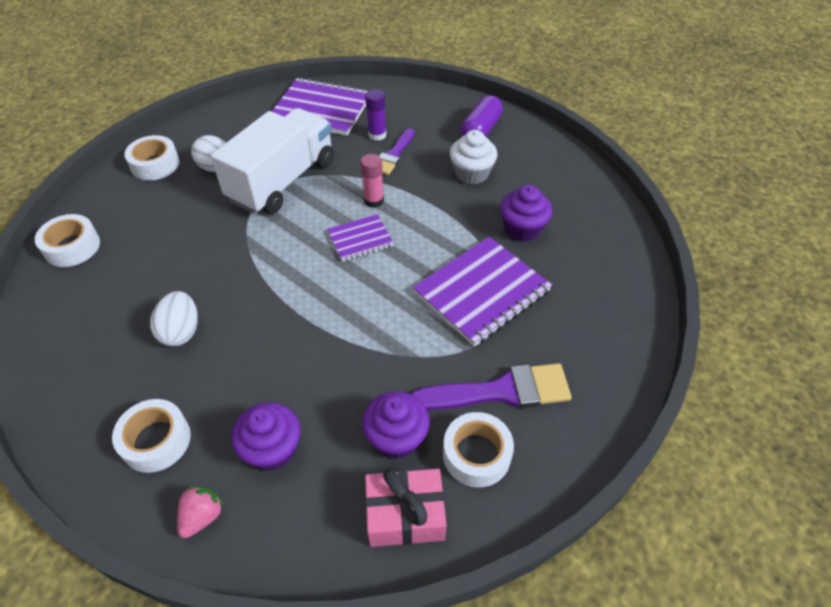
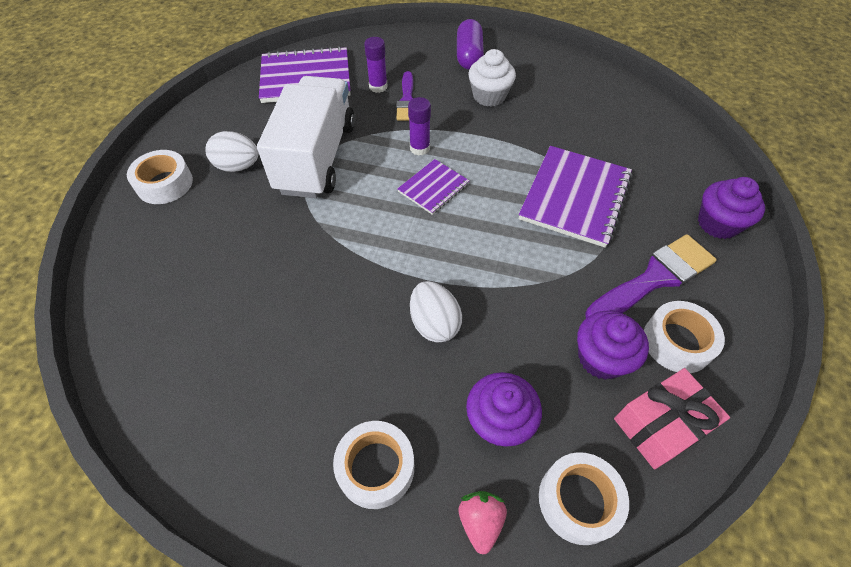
camera: 25 degrees left, 5 degrees up
white tape [35,214,100,267] -> white tape moved to [539,452,629,545]
white egg [150,291,198,346] -> white egg moved to [410,281,462,343]
pink glue stick [360,154,384,208] -> purple glue stick [408,97,431,156]
purple cupcake [500,185,552,242] -> purple cupcake moved to [698,177,765,239]

